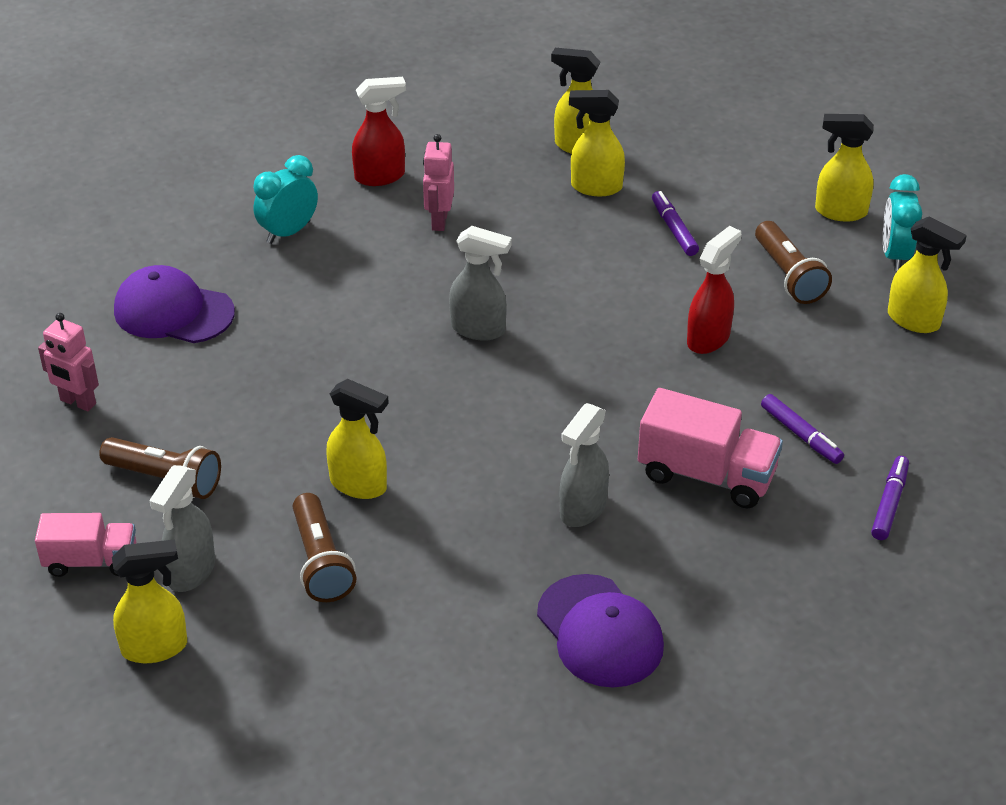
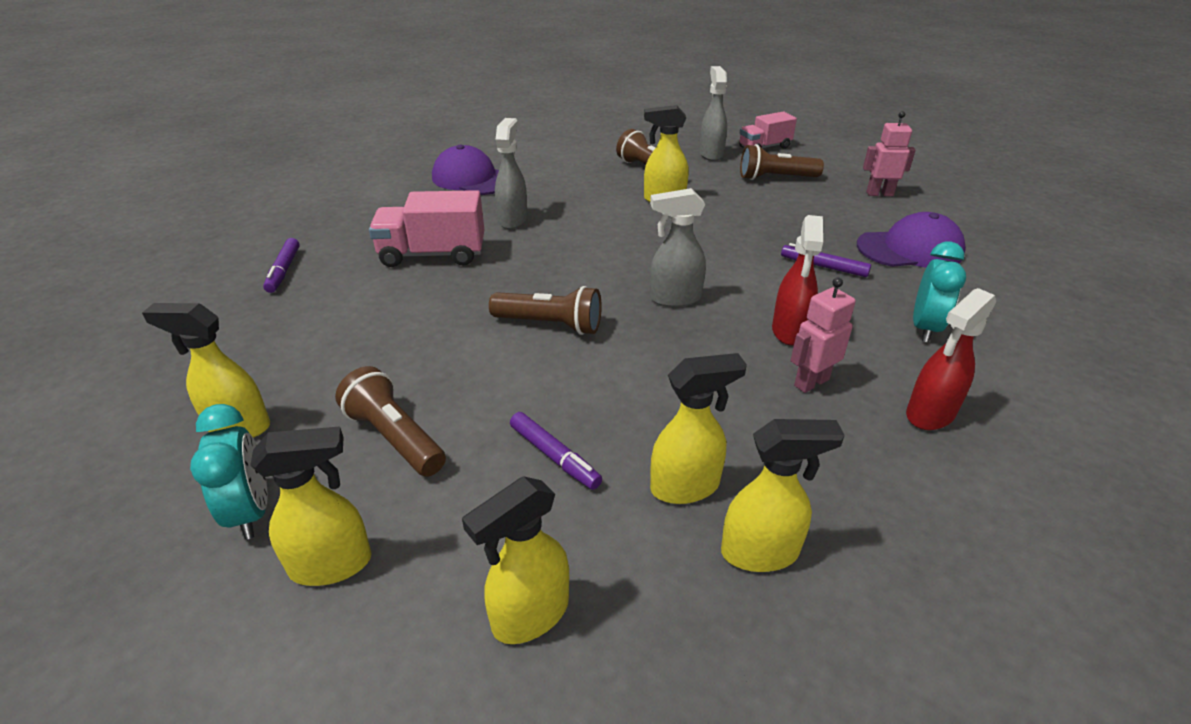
camera: 155 degrees right, 5 degrees down
yellow spray bottle [112,539,187,663] -> yellow spray bottle moved to [462,476,569,644]
pink robot [423,134,454,231] -> pink robot turned 105 degrees counterclockwise [790,278,856,393]
red spray bottle [687,226,742,354] -> red spray bottle moved to [772,215,823,345]
purple marker [761,394,844,464] -> purple marker moved to [781,243,871,277]
none -> brown flashlight [489,286,602,335]

